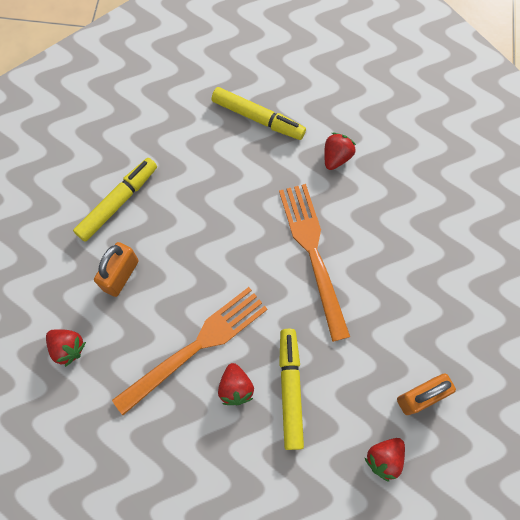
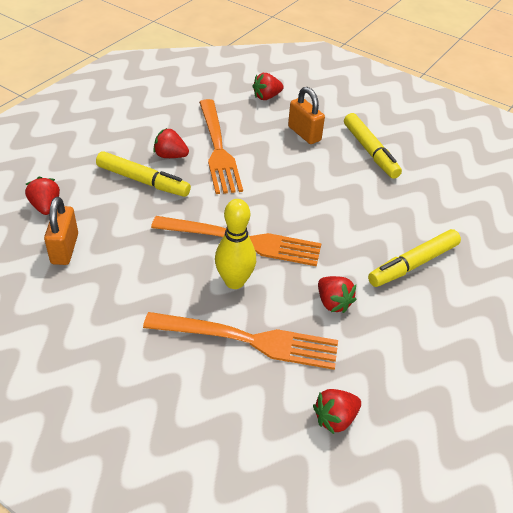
camera: 115 degrees right, 25 degrees down
none -> orange fork [143,312,338,370]
none -> yellow bowling pin [215,199,256,289]
none -> red strawberry [313,389,361,434]

